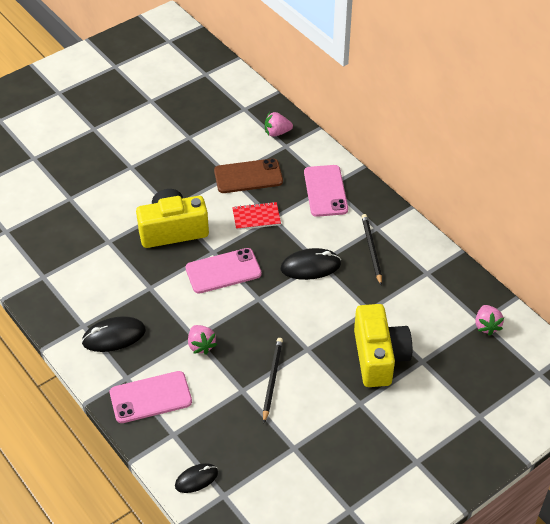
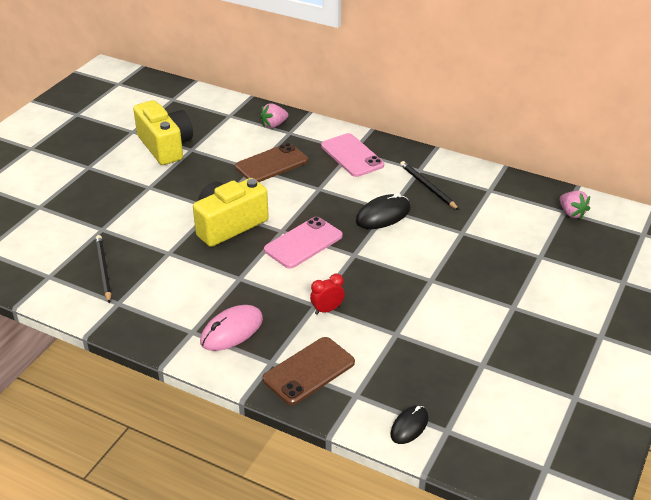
camera: 25 degrees left, 10 degrees down
black mouse [82,316,146,352] -> pink mouse [200,305,263,351]
pink phone [110,371,192,423] -> brown phone [263,337,355,405]
pink strawberry [188,325,217,355] -> red clock [310,274,345,315]
red notebook [232,202,281,230] -> none
black pencil [263,338,283,423] -> black pencil moved to [96,235,111,303]
yellow camera [354,304,412,387] -> yellow camera moved to [133,100,193,165]

